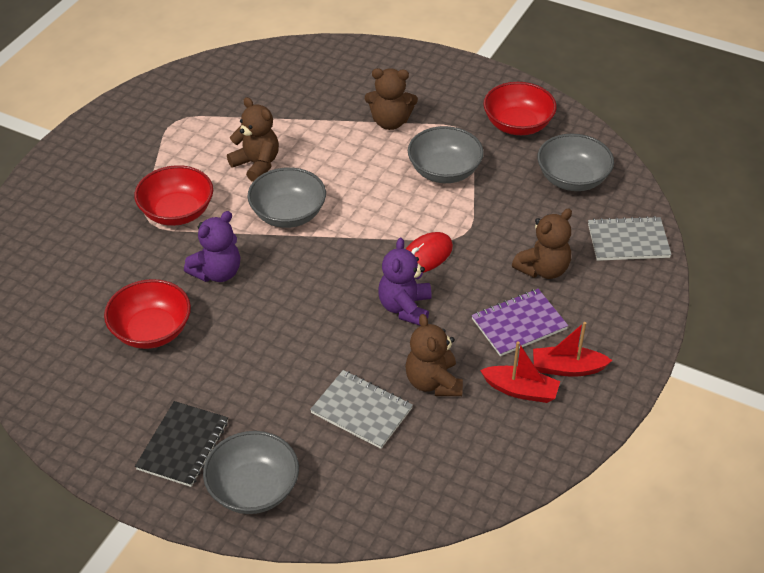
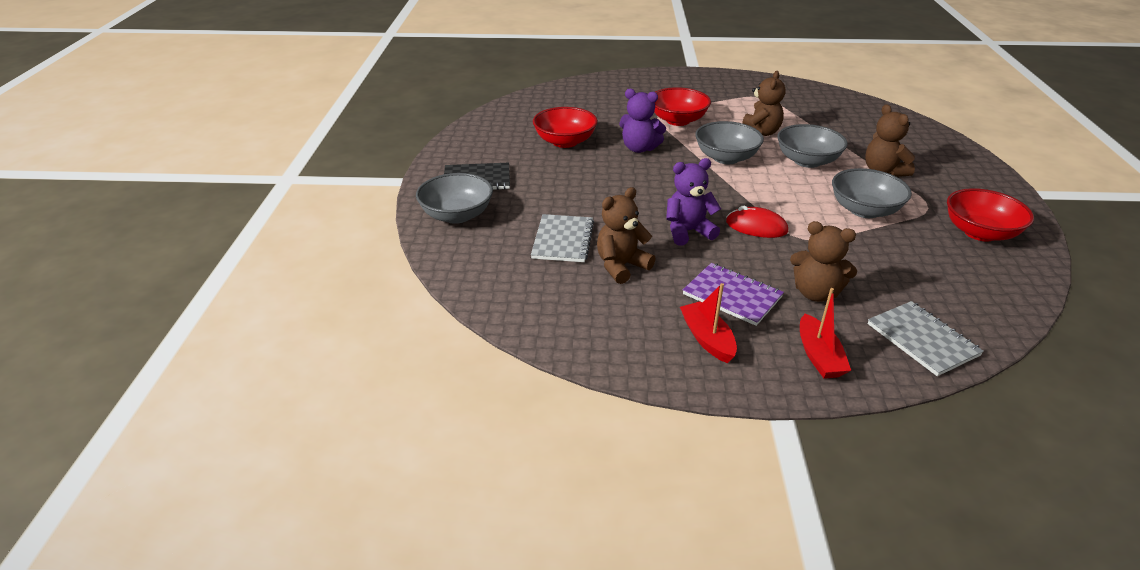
camera: 65 degrees right, 10 degrees down
red boat [480,341,560,403] -> red boat moved to [800,288,851,379]
grey bowl [537,134,614,191] -> grey bowl moved to [777,124,848,168]

